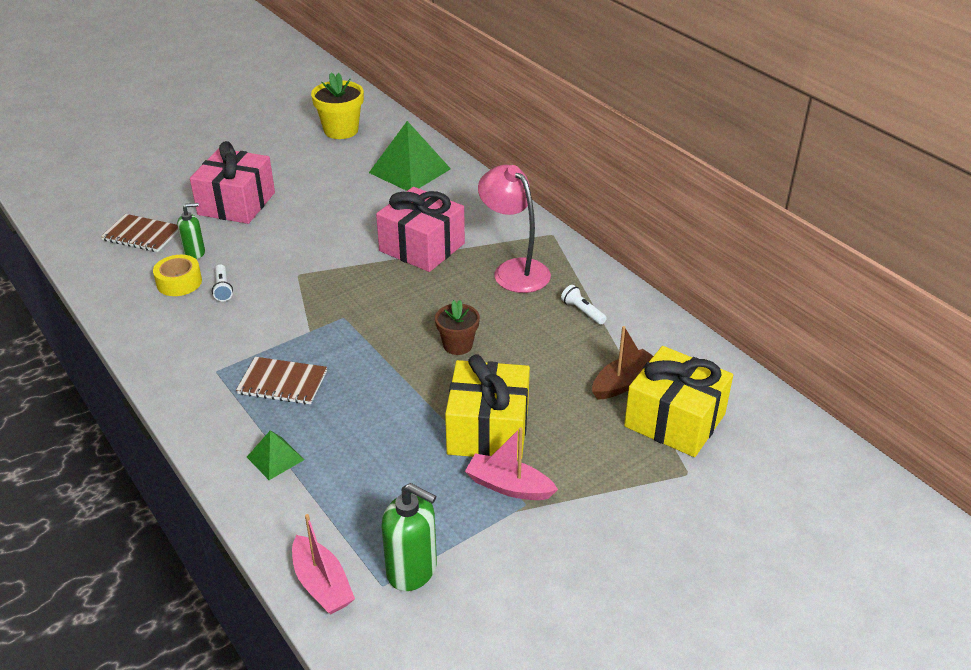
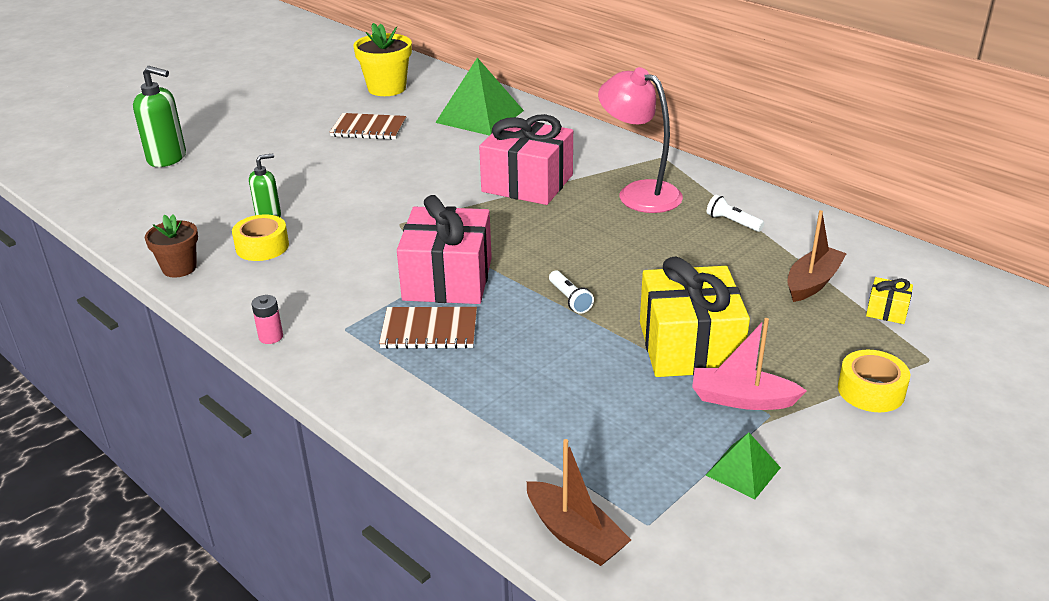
camera: 10 degrees left, 5 degrees down
brown notebook [101,214,179,252] -> brown notebook moved to [330,113,407,140]
pink gift [190,141,275,224] -> pink gift moved to [397,195,492,304]
white flashlight [212,264,233,302] -> white flashlight moved to [549,271,594,314]
green pyramid [247,430,304,480] -> green pyramid moved to [706,432,781,499]
pink boat [292,514,355,614] -> brown boat [527,439,631,566]
green soap dispenser [381,483,437,591] -> green soap dispenser moved to [133,66,186,167]
brown flower pot [435,300,480,355] -> brown flower pot moved to [145,214,198,277]
yellow gift [624,346,733,457] -> yellow gift [866,277,913,324], size x0.42
none -> pink battery [252,295,283,344]
none -> yellow tape [838,350,910,412]

